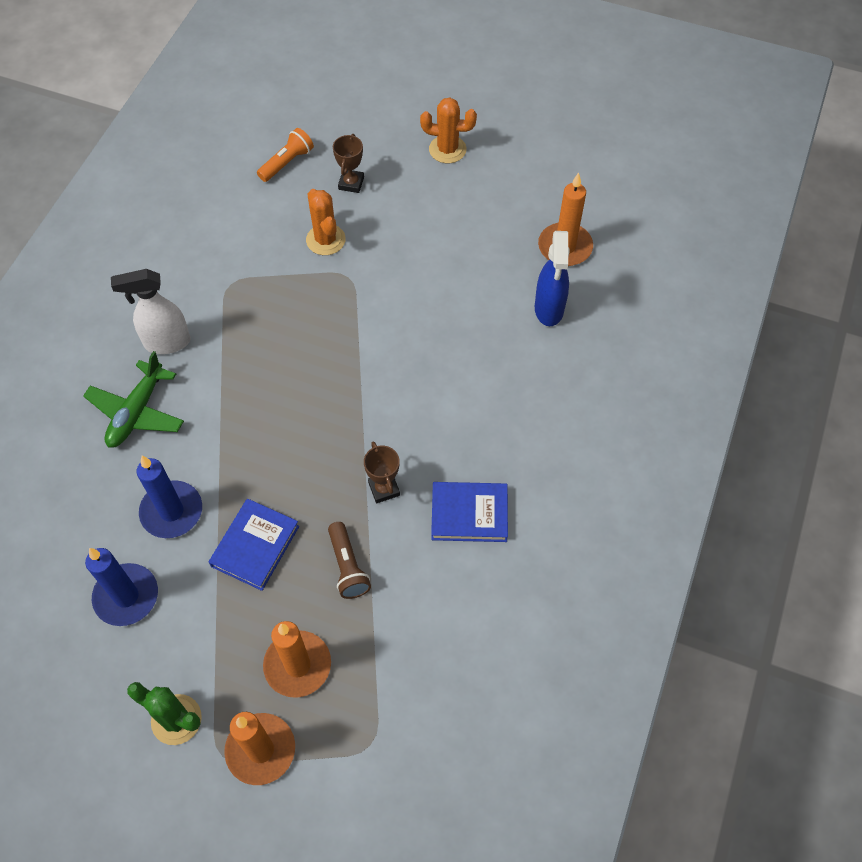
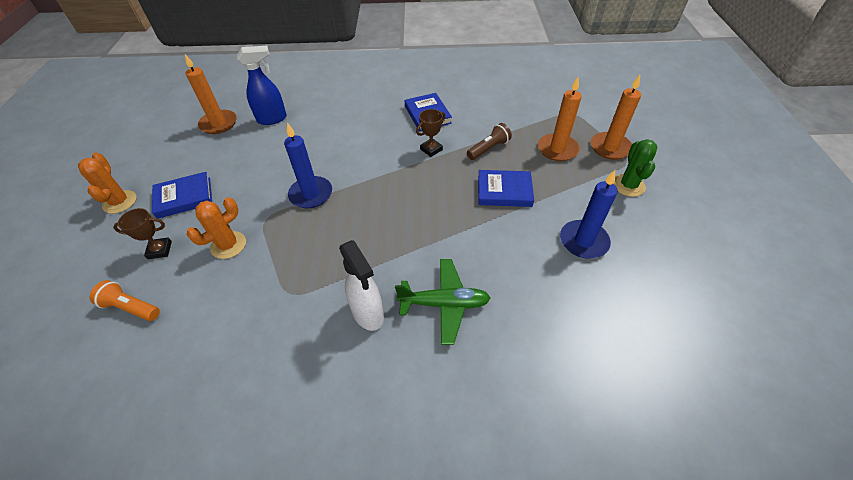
camera: 110 degrees left, 10 degrees down
blue candle [137,456,202,538] -> blue candle moved to [284,123,332,208]
none -> blue book [152,172,212,219]

